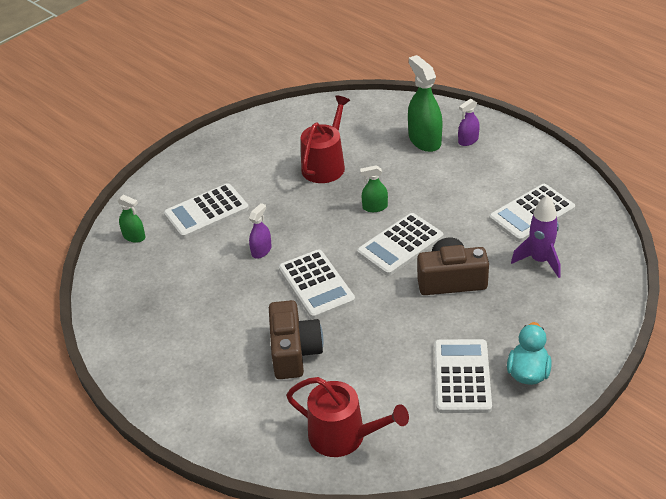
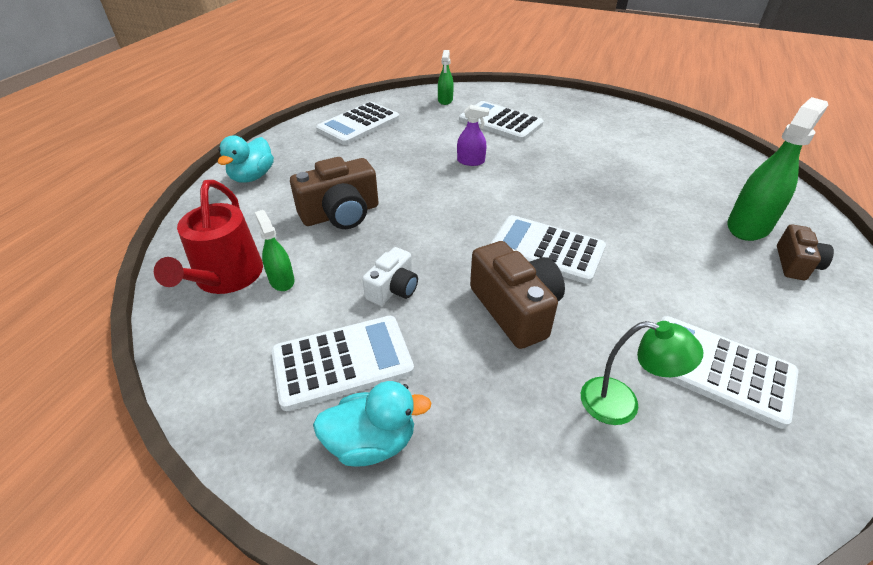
camera: 65 degrees right, 0 degrees up
white calculator [279,250,355,319] -> white calculator moved to [316,102,400,145]
red watering can [301,95,350,183] -> none
green spray bottle [360,165,388,212] -> green spray bottle moved to [255,210,295,291]
purple spray bottle [458,99,480,146] -> brown camera [777,224,834,280]
purple rocket [511,195,561,278] -> green lamp [581,321,703,425]
none -> turquoise duck [218,136,274,183]
none -> white camera [362,247,418,306]

